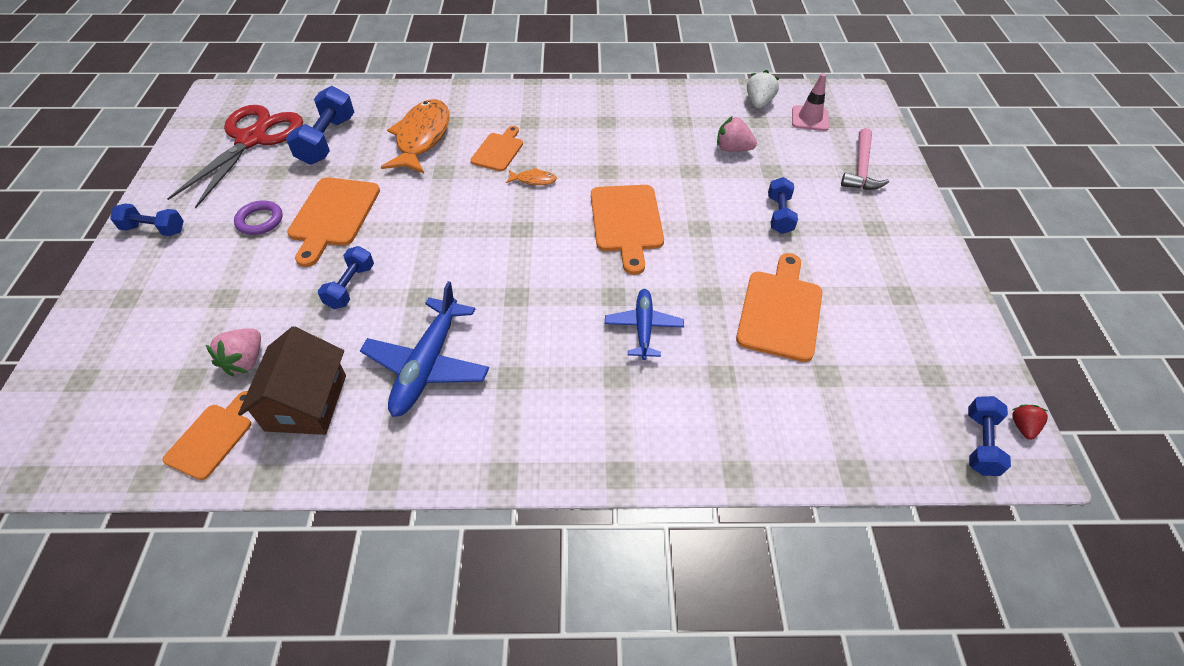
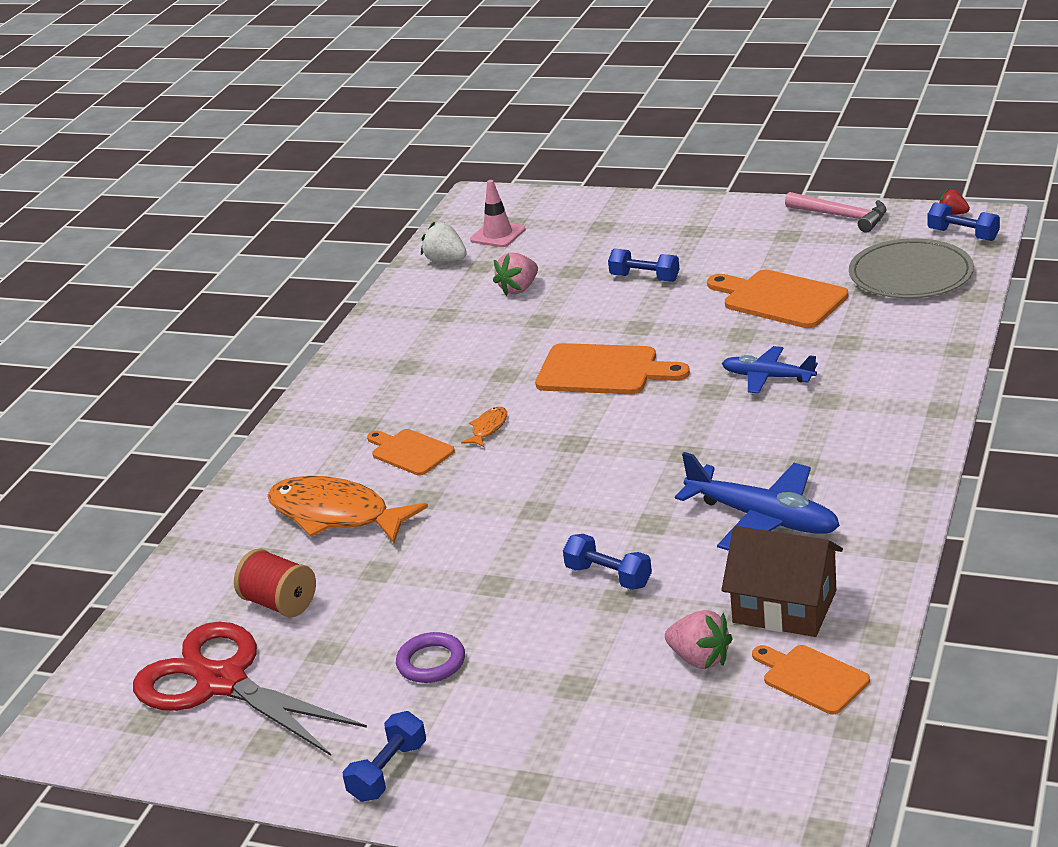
camera: 65 degrees left, 20 degrees down
blue dumbbell [286,86,354,165] -> red spool [234,548,316,618]
orange cutting board [287,177,380,267] -> none
pink hammer [841,128,889,190] -> pink hammer moved to [785,192,887,232]
none -> grey plate [849,238,974,299]

